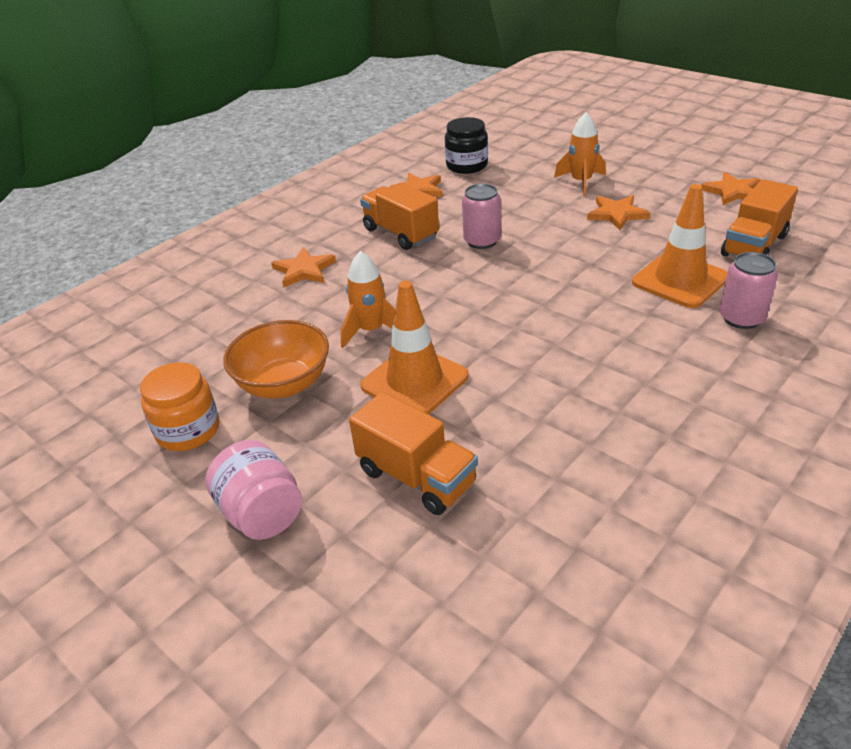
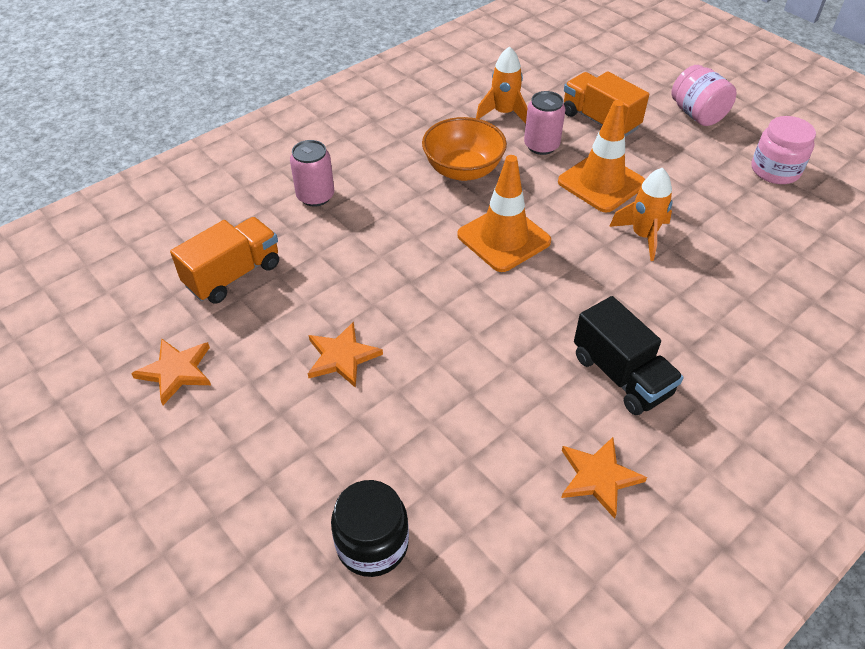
camera: 175 degrees left, 10 degrees up
orange jar [140,362,220,451] -> pink jar [751,116,816,184]
orange bowl [223,320,329,399] -> orange bowl moved to [422,117,507,181]
orange star [271,247,336,288] -> none
orange truck [360,182,439,250] -> black truck [574,296,683,415]
black jar [445,117,488,174] -> black jar moved to [331,480,409,577]
pink can [462,184,501,249] -> pink can moved to [524,91,565,155]
orange rocket [554,112,606,196] -> orange rocket moved to [476,46,527,124]
orange traffic cone [632,184,728,308] -> orange traffic cone moved to [457,155,551,272]

